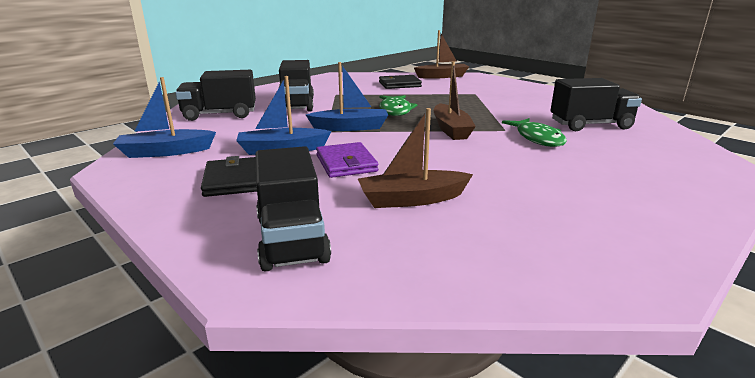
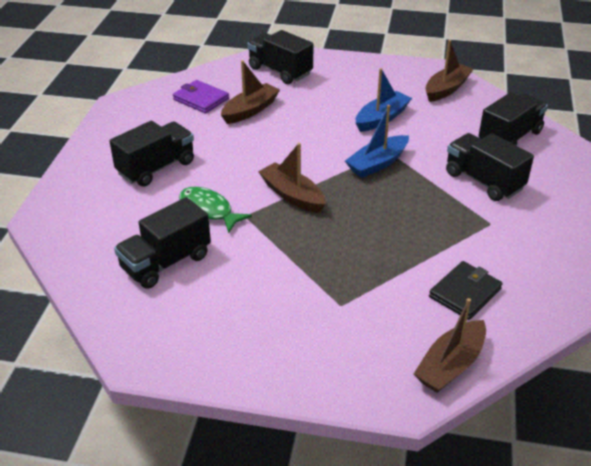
camera: 145 degrees right, 15 degrees up
blue boat [113,77,216,158] -> brown boat [425,40,473,102]
black wallet [201,156,257,197] -> none
purple wallet [316,142,378,178] -> purple wallet moved to [173,80,229,113]
green fish [379,95,417,116] -> none
none -> black truck [110,121,194,187]

